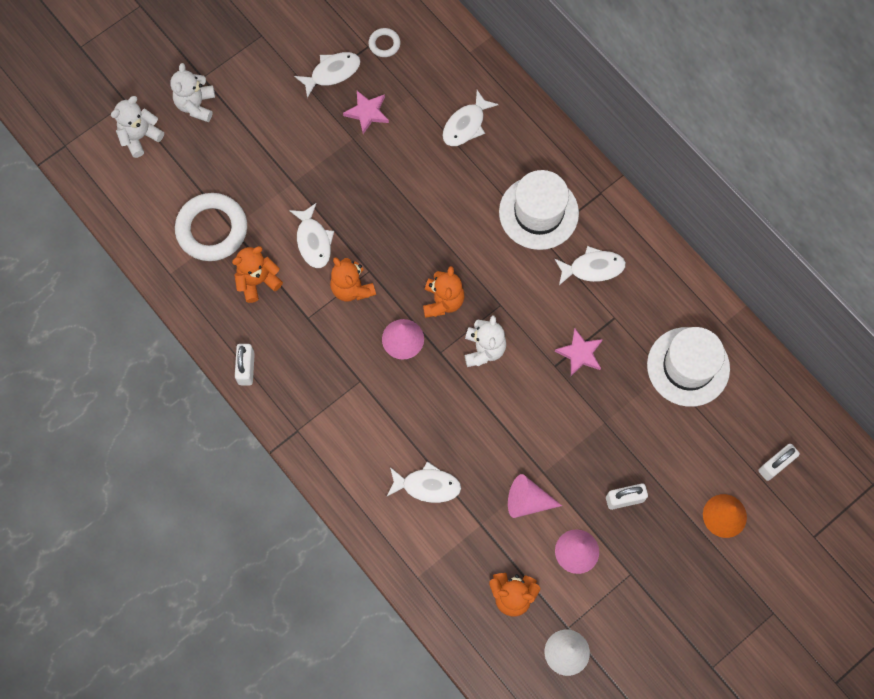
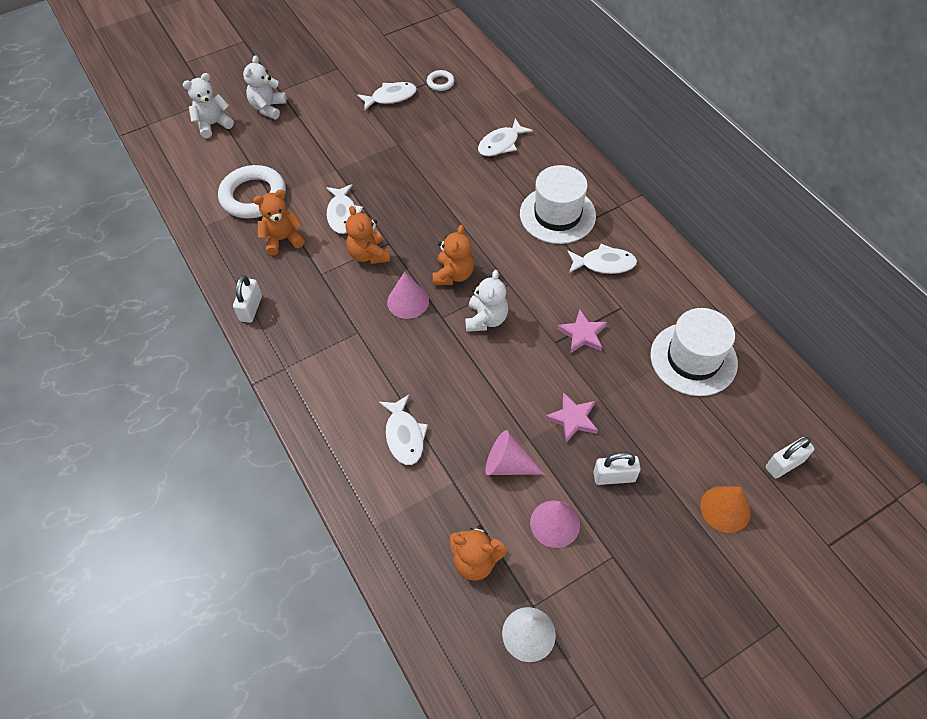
camera: 10 degrees right, 15 degrees down
pink star [343,91,389,134] -> pink star moved to [545,392,598,443]
white fish [387,461,461,503] -> white fish turned 60 degrees clockwise [379,395,428,465]

